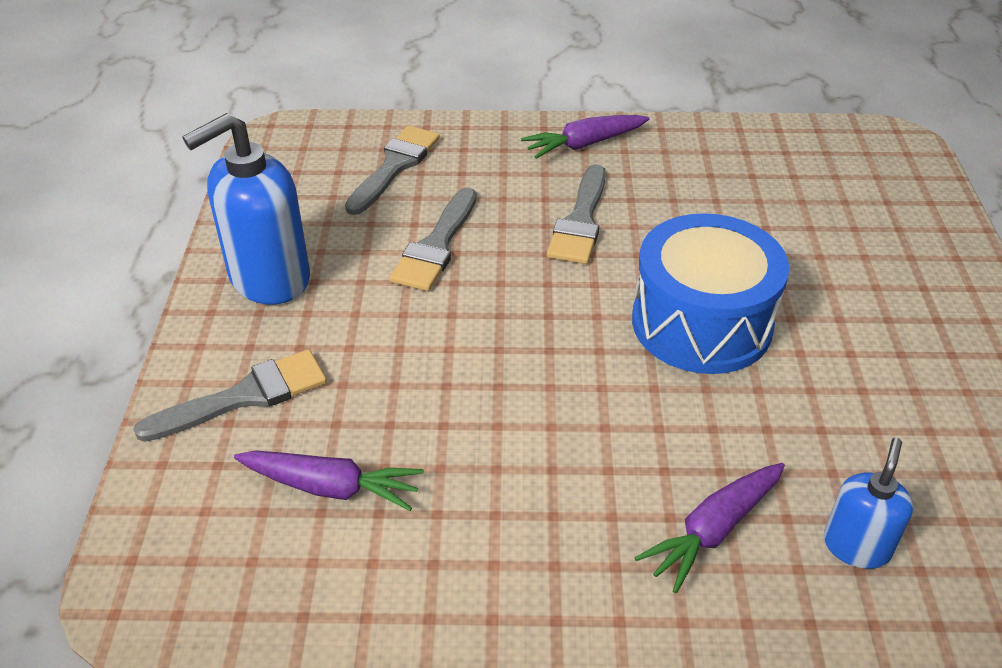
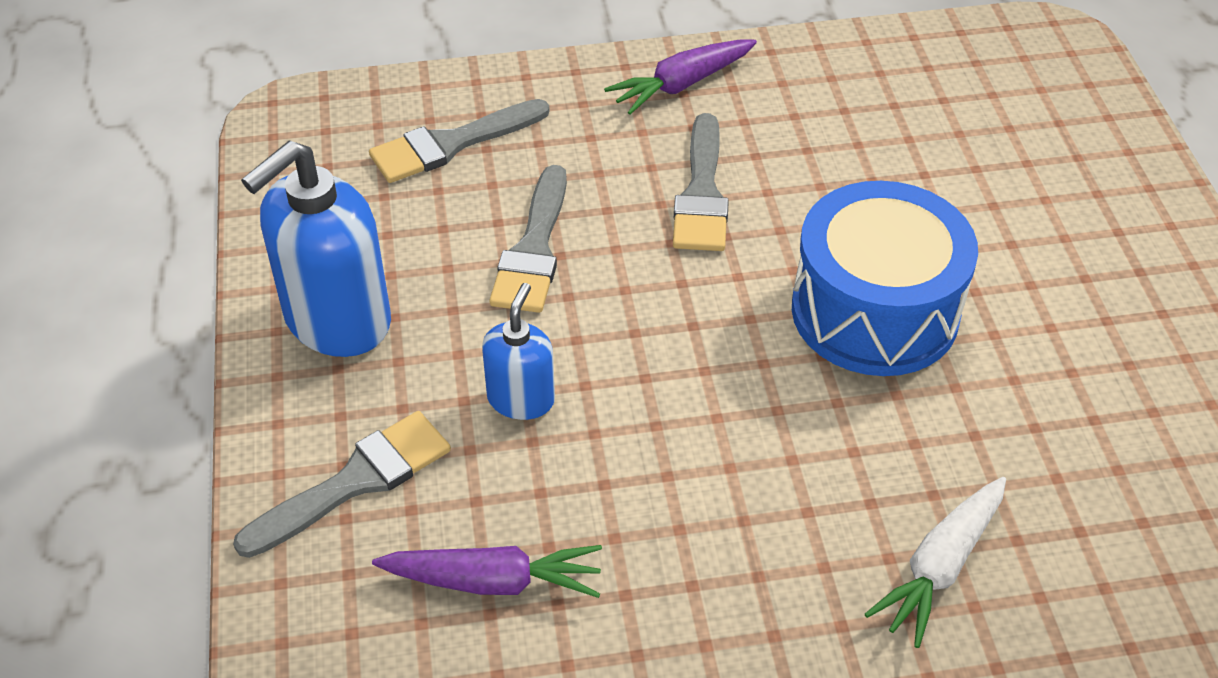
camera: 10 degrees left, 5 degrees up
grey brush [345,126,440,215] -> grey brush turned 135 degrees counterclockwise [369,99,549,183]
purple carrot [634,463,785,593] -> white carrot [865,477,1006,648]
blue soap dispenser [824,438,913,569] -> blue soap dispenser moved to [482,283,555,420]

